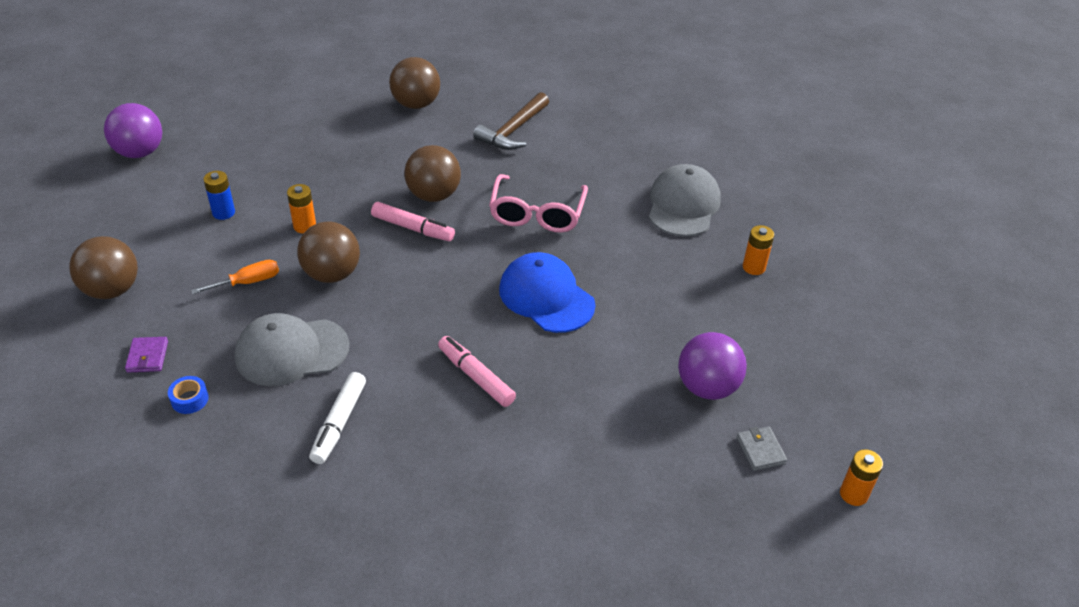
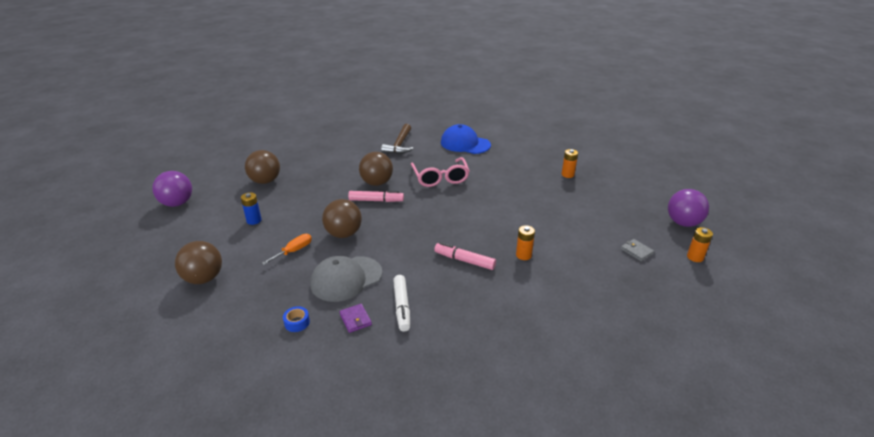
camera: 20 degrees left, 10 degrees down
purple wallet [125,337,168,373] -> purple wallet moved to [339,304,372,333]
orange battery [287,184,316,233] -> orange battery moved to [516,225,535,260]
brown ball [389,57,440,109] -> brown ball moved to [245,150,280,184]
blue cap [499,252,595,333] -> blue cap moved to [441,124,491,154]
grey cap [649,164,721,237] -> none
purple ball [678,332,747,400] -> purple ball moved to [668,189,709,227]

